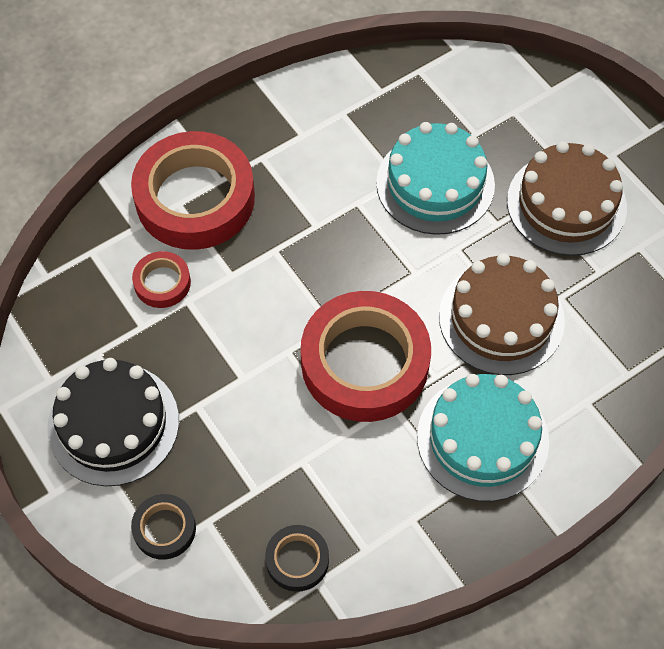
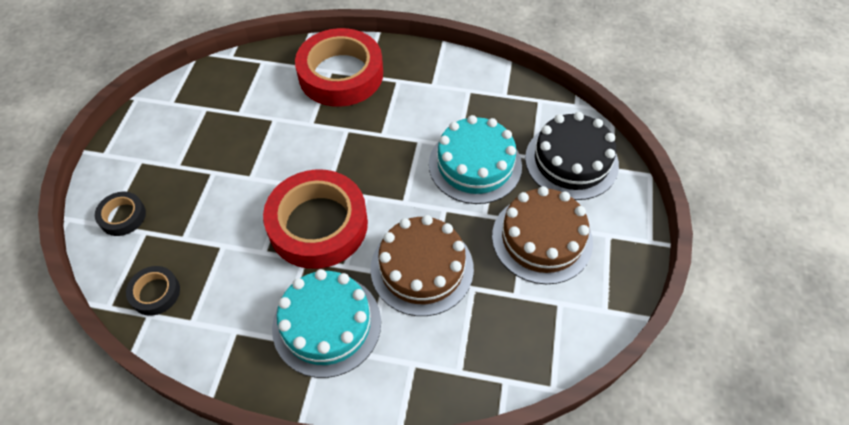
camera: 45 degrees right, 5 degrees down
black cake [47,358,179,486] -> black cake moved to [525,112,619,200]
red tape [132,251,191,308] -> none

